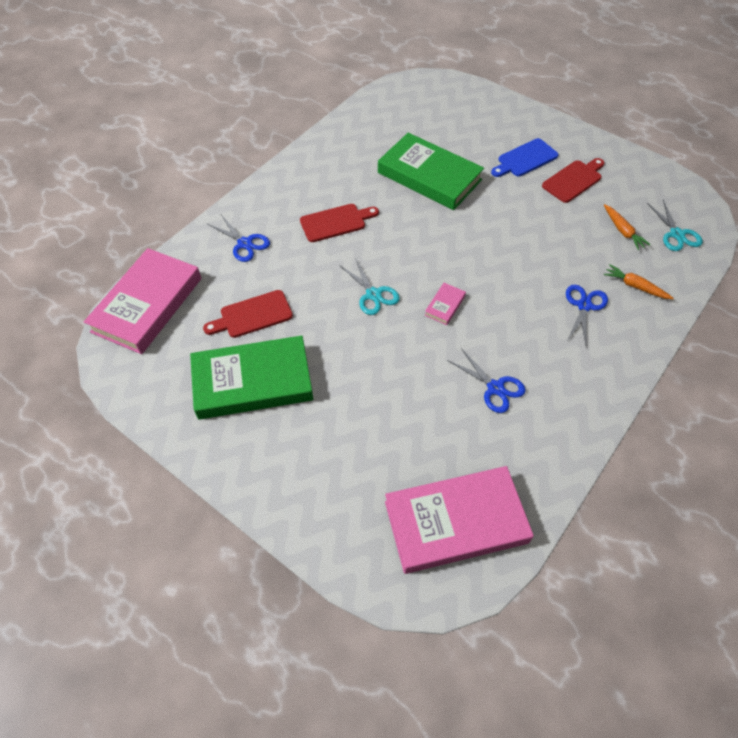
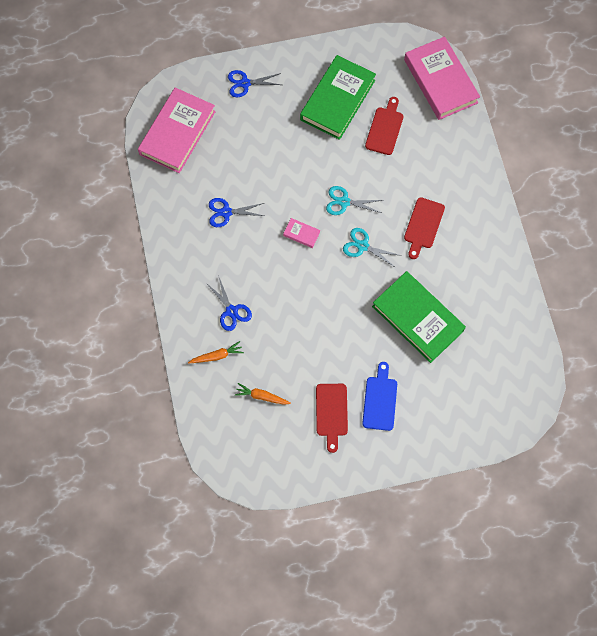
camera: 130 degrees right, 15 degrees up
blue scissors [208,215,270,262] -> blue scissors moved to [228,70,281,97]
green book [378,133,484,210] -> green book turned 60 degrees clockwise [372,271,466,363]
pink book [425,283,466,325] -> pink book turned 45 degrees counterclockwise [283,218,320,248]
turquoise scissors [647,200,703,251] -> turquoise scissors moved to [343,228,402,268]

